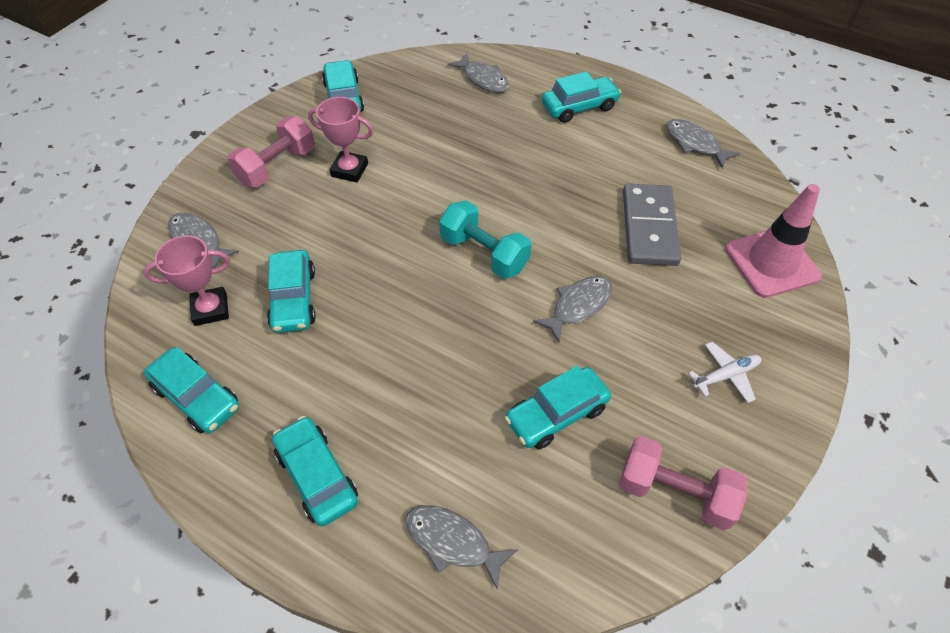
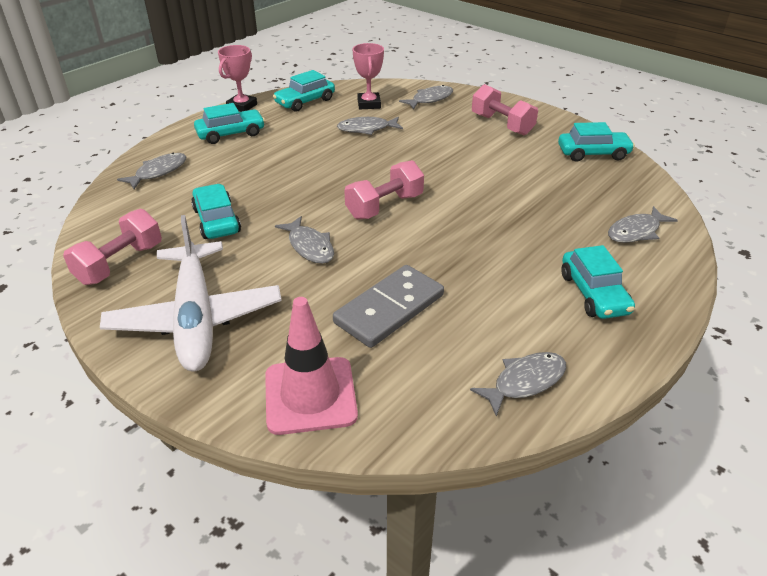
camera: 100 degrees right, 15 degrees down
turquoise car [267,250,316,333] -> grey fish [337,117,403,135]
pink trophy [308,97,373,183] -> pink trophy moved to [218,45,257,112]
turquoise dumbbell [439,200,532,279] -> pink dumbbell [344,160,424,219]
grey domino [623,184,681,266] -> grey domino turned 60 degrees counterclockwise [333,265,444,348]
white plane [688,342,761,403] -> white plane [100,215,282,372], size x2.47

